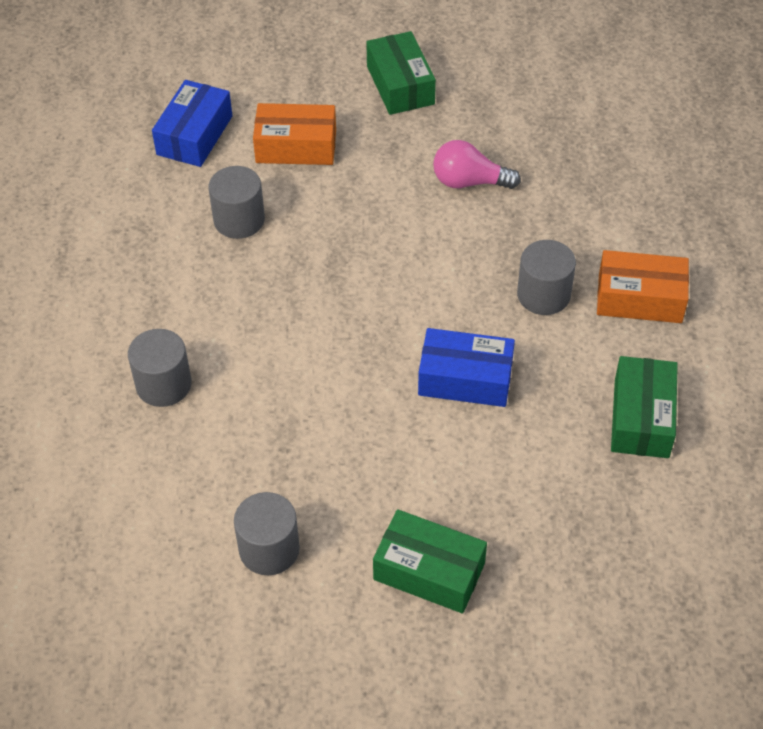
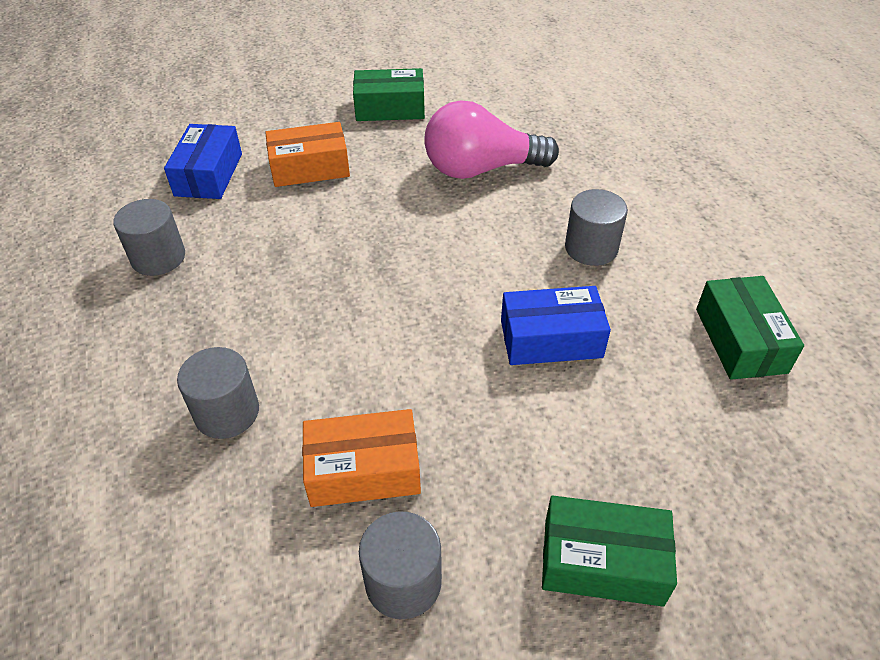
camera: 15 degrees left, 5 degrees down
grey cylinder [208,166,265,239] -> grey cylinder moved to [113,199,185,276]
green box [366,31,436,115] -> green box turned 60 degrees counterclockwise [353,68,425,121]
pink light bulb [433,140,521,189] -> pink light bulb [424,101,559,179], size x1.62
orange box [597,250,689,323] -> orange box moved to [302,409,421,507]

